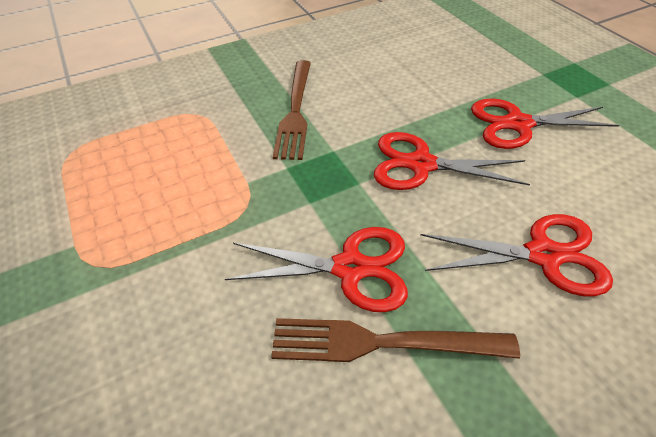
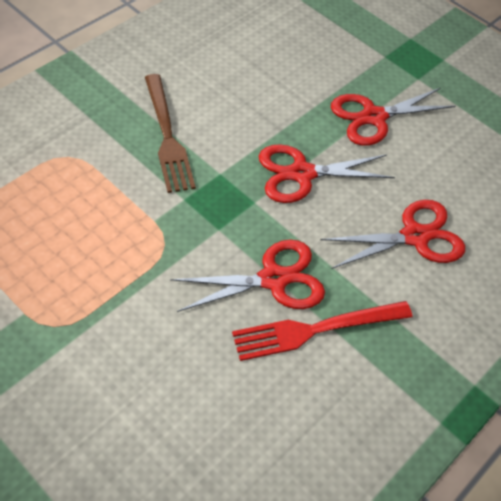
camera: 25 degrees left, 5 degrees up
brown fork [271,318,520,362] -> red fork [232,301,412,361]

